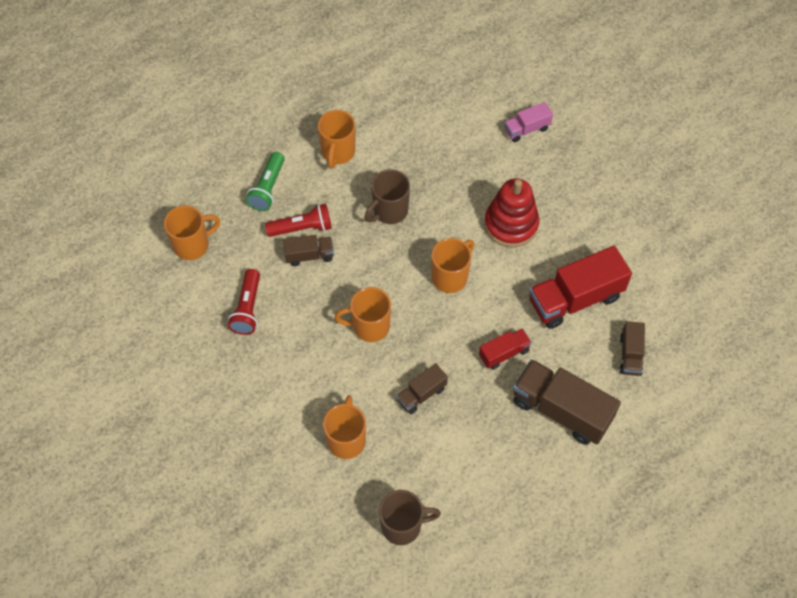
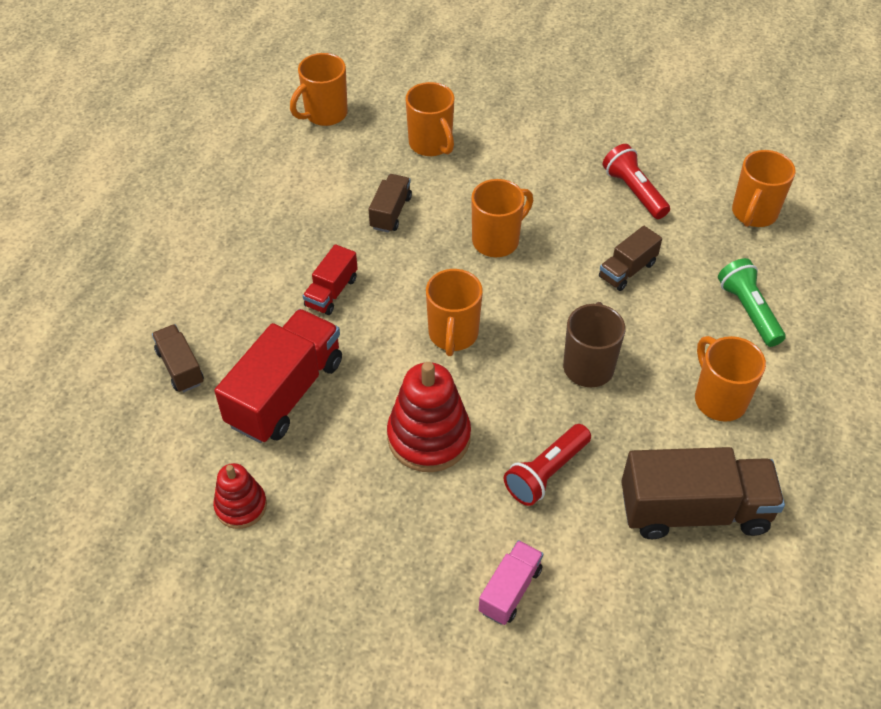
camera: 145 degrees right, 10 degrees down
red flashlight [265,204,332,237] -> red flashlight moved to [504,424,591,506]
brown mug [379,490,441,545] -> orange mug [290,53,348,126]
brown truck [513,359,621,445] -> brown truck moved to [621,447,785,539]
none -> red stacking toy [213,463,267,529]

